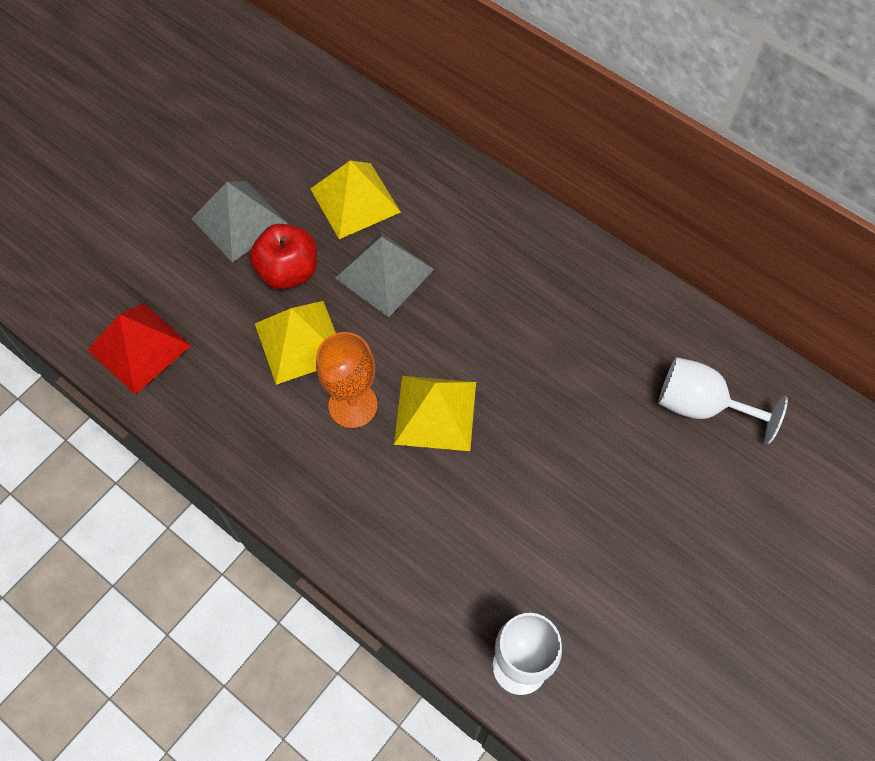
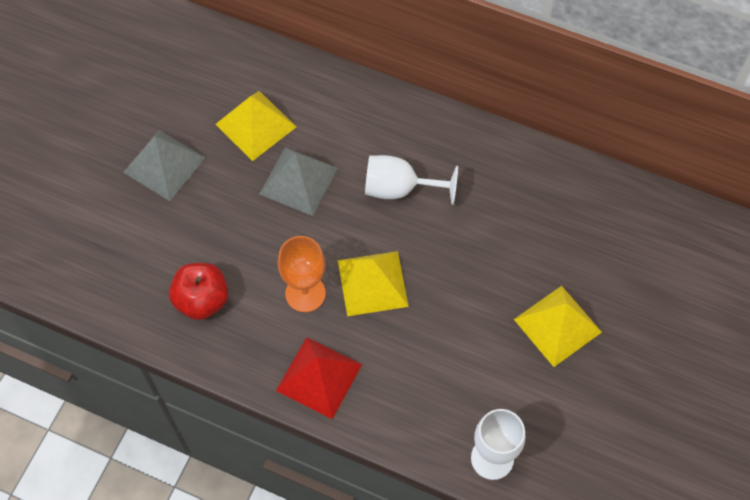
camera: 15 degrees left, 0 degrees up
red pyramid [88,303,191,395] -> red pyramid moved to [276,337,362,419]
red apple [250,224,317,289] -> red apple moved to [169,263,228,320]
yellow pyramid [255,301,336,385] -> yellow pyramid moved to [514,286,602,367]
white goblet [658,357,788,444] -> white goblet moved to [365,155,458,205]

